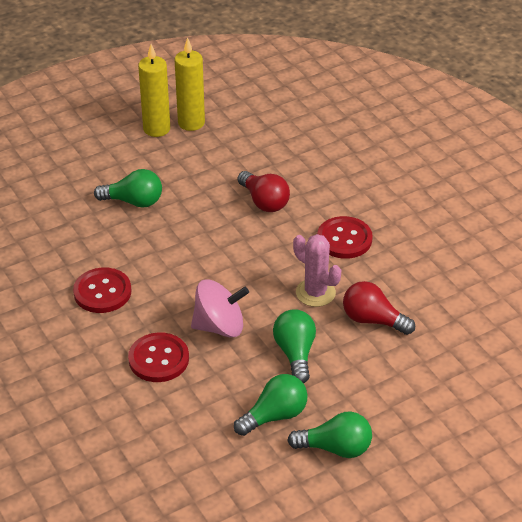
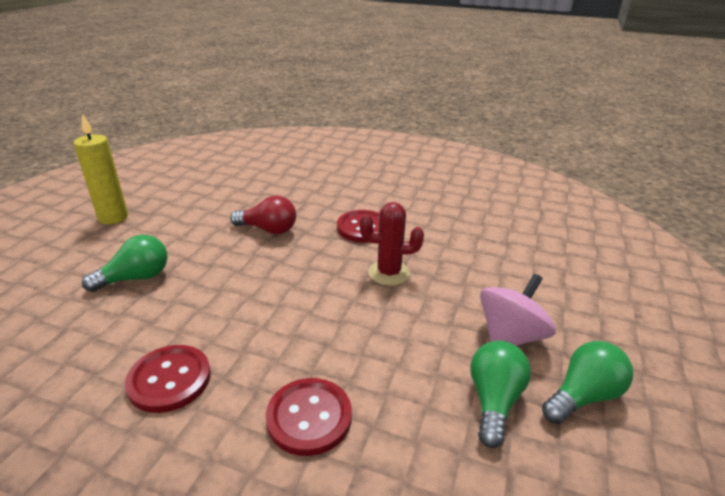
camera: 40 degrees left, 10 degrees down
yellow candle [174,37,205,131] -> none
pink spinning top [191,279,249,338] -> pink spinning top moved to [480,274,556,346]
green light bulb [273,309,316,383] -> none
pink cactus [293,234,341,307] -> red cactus [360,202,424,286]
red light bulb [343,281,415,335] -> none

